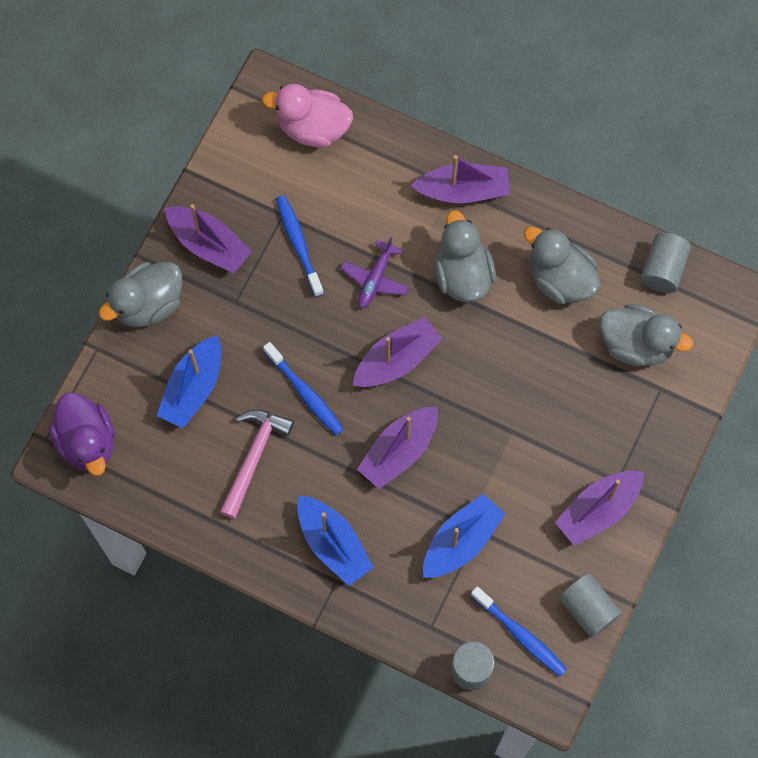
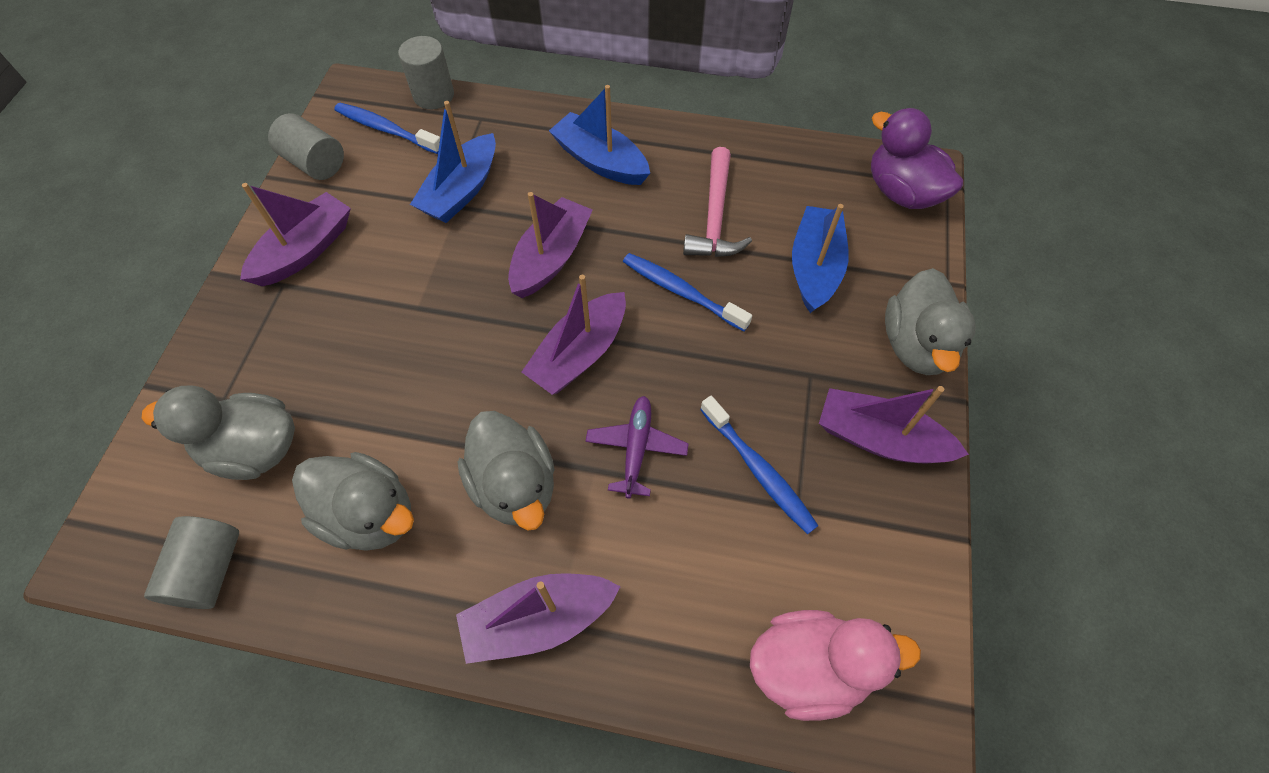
camera: 165 degrees right, 10 degrees down
grey duck [99,262,182,327] -> grey duck turned 150 degrees clockwise [885,268,976,375]

